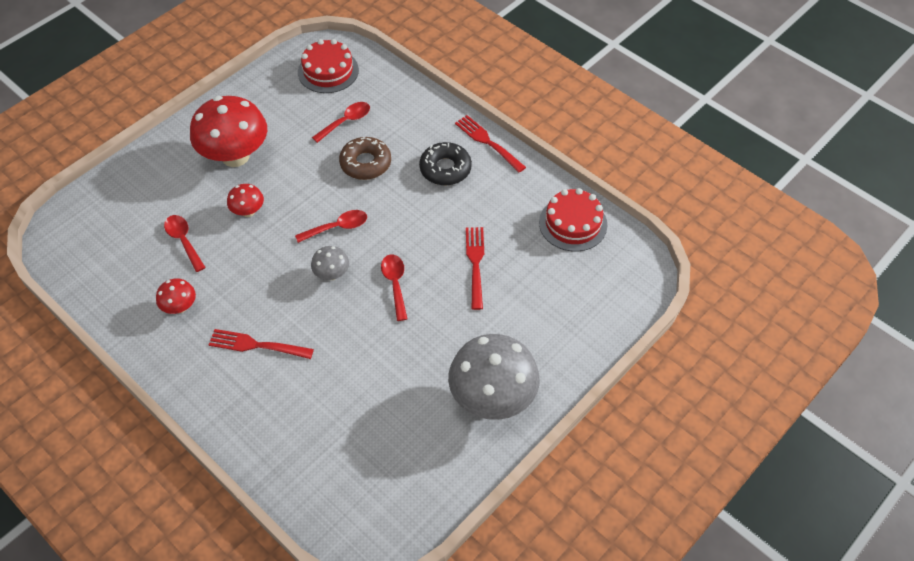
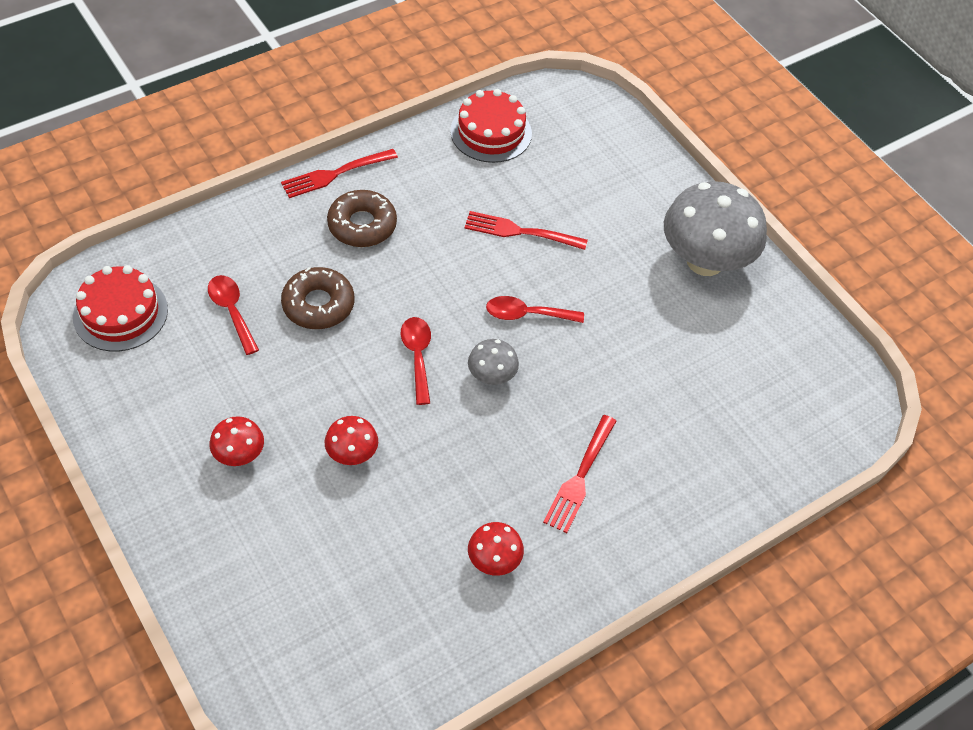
camera: 80 degrees left, 0 degrees up
red spoon [164,215,206,272] -> none
red mushroom [190,96,267,167] -> red mushroom [210,416,264,466], size x0.46
black donut [419,142,472,185] -> brown donut [327,190,397,247]

